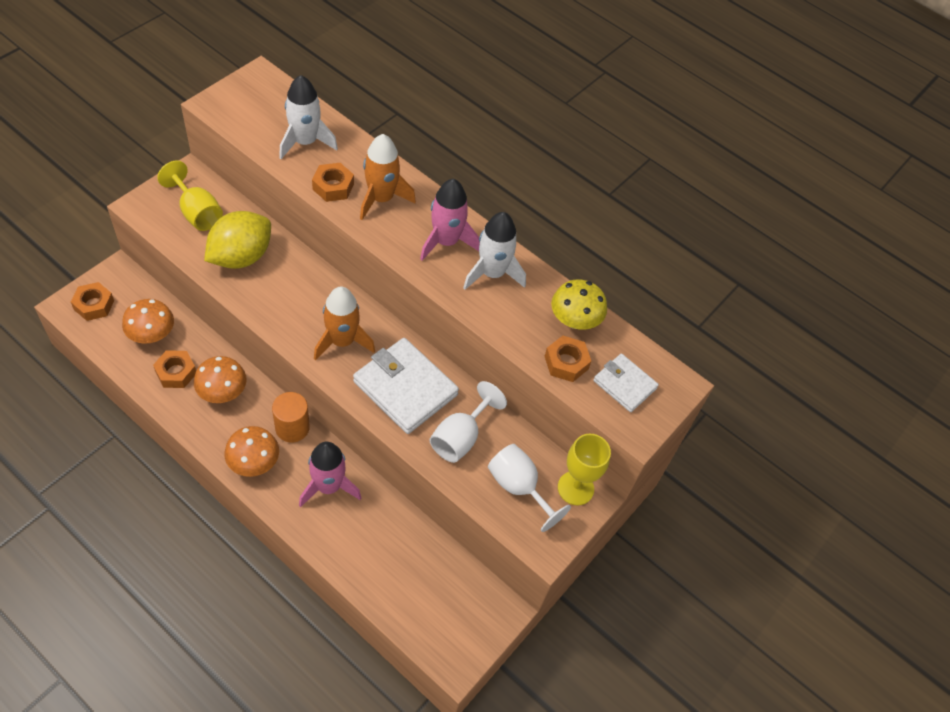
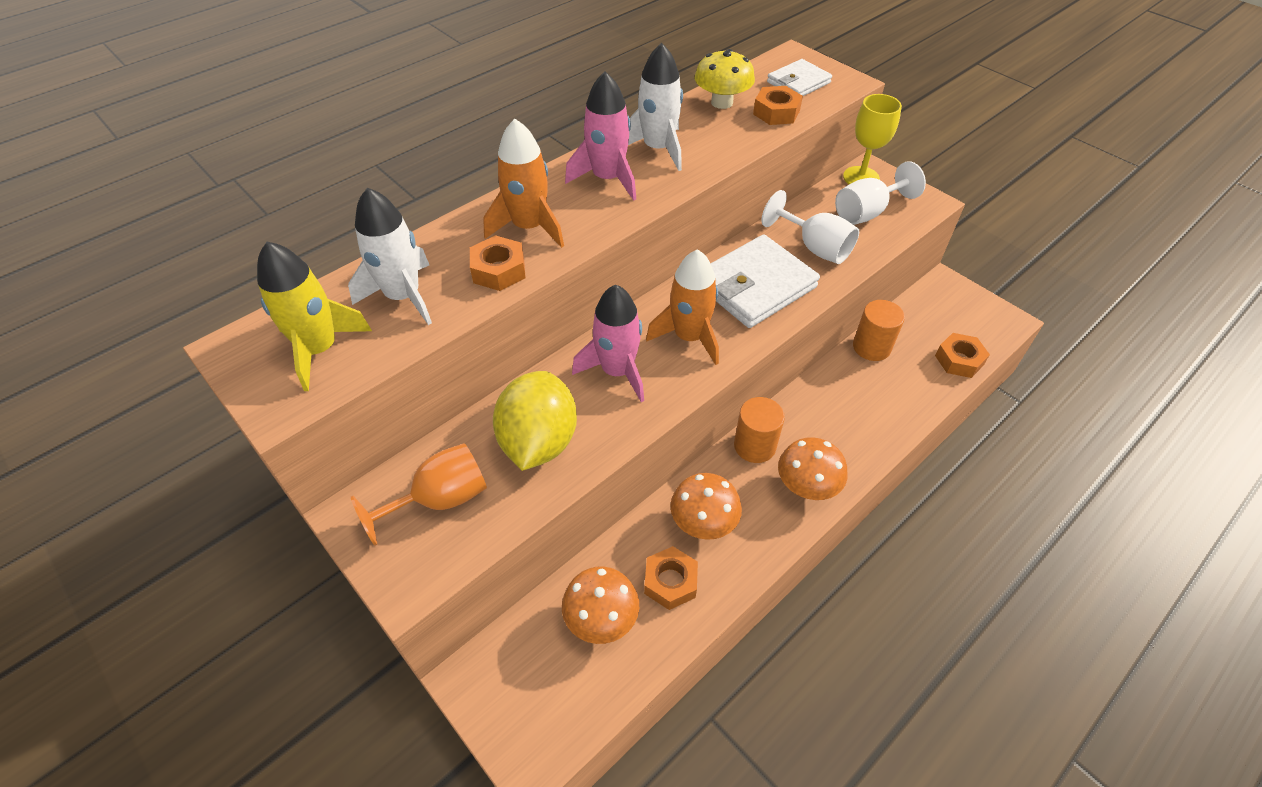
camera: 75 degrees left, 5 degrees down
orange nut [71,282,114,321] -> orange nut moved to [935,333,990,378]
yellow goblet [157,160,223,231] -> orange goblet [351,443,487,546]
yellow lemon [204,211,271,269] -> yellow lemon turned 45 degrees clockwise [493,371,577,471]
pink rocket [299,442,361,507] -> pink rocket moved to [572,285,644,402]
none -> yellow rocket [257,242,372,391]
none -> orange cylinder [853,300,905,361]

